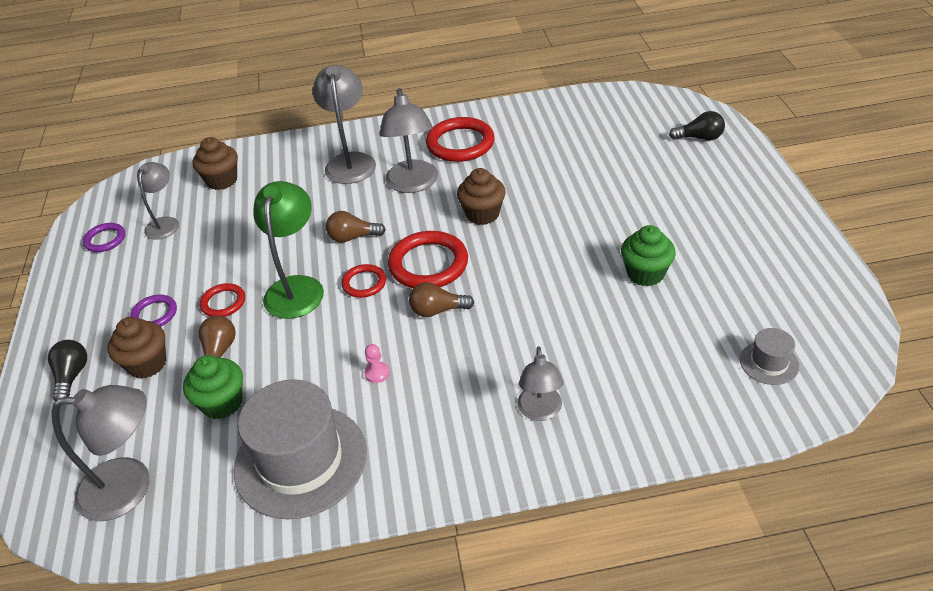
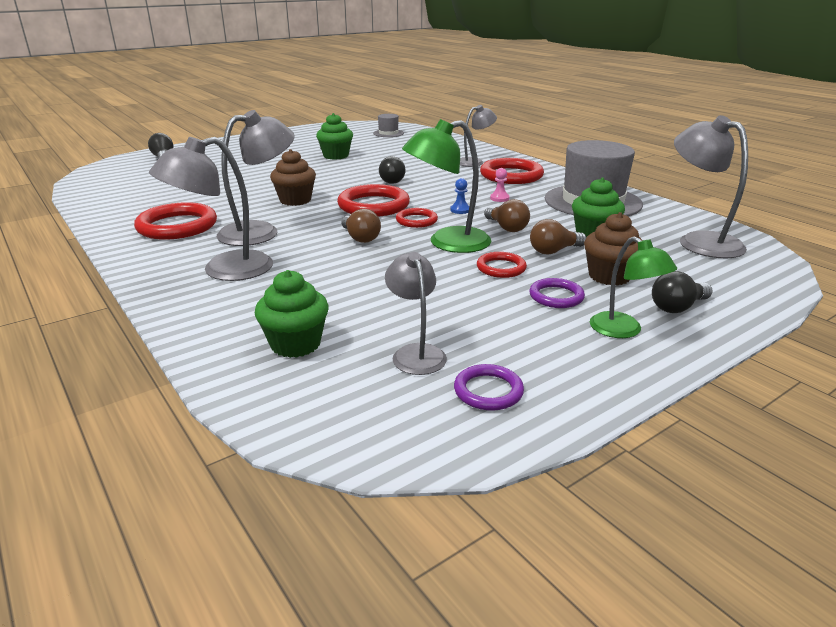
camera: 120 degrees left, 15 degrees down
grey lamp [137,162,179,240] -> grey lamp turned 90 degrees clockwise [385,252,447,375]
brown cupcake [192,137,238,190] -> green cupcake [255,270,329,358]
brown light bulb [409,282,474,317] -> brown light bulb moved to [484,199,530,232]
none -> black light bulb [379,156,405,184]
none -> blue pawn [450,178,469,214]
none -> red ring [480,158,544,184]
none -> green lamp [590,236,677,338]

